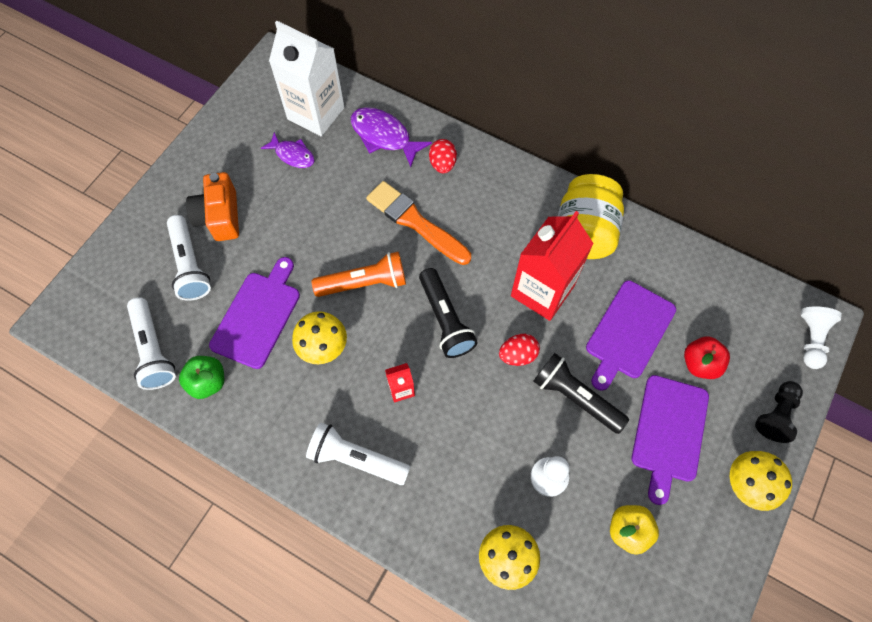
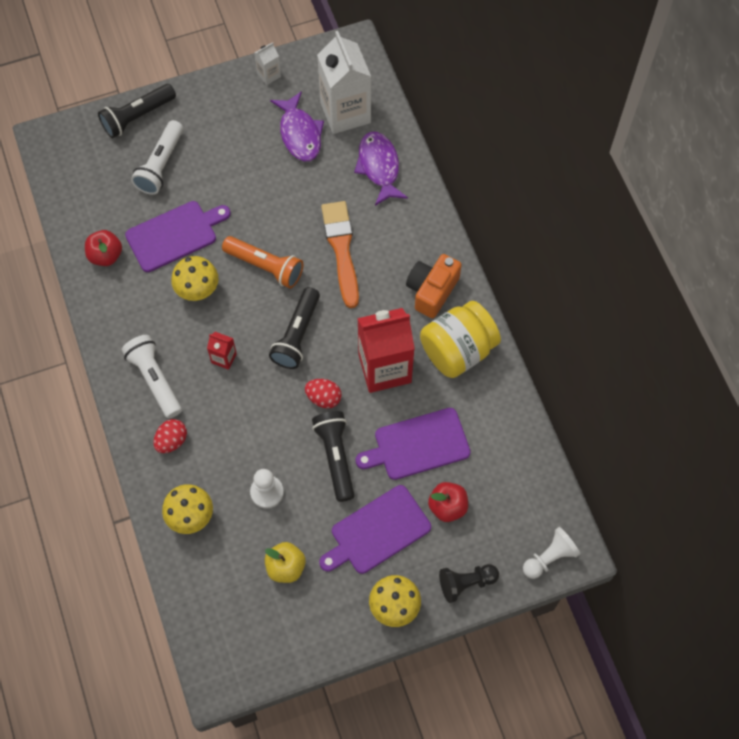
camera: 40 degrees right, 0 degrees up
white flashlight [127,297,176,390] -> none
green apple [179,356,224,399] -> red apple [85,230,122,266]
orange camera [186,172,239,241] -> orange camera moved to [406,254,462,318]
purple fish [261,132,314,168] -> purple fish [270,91,324,161], size x1.54
red egg [429,139,457,173] -> red egg moved to [153,419,187,453]
none -> black flashlight [98,84,176,138]
none -> white carton [254,42,281,85]

